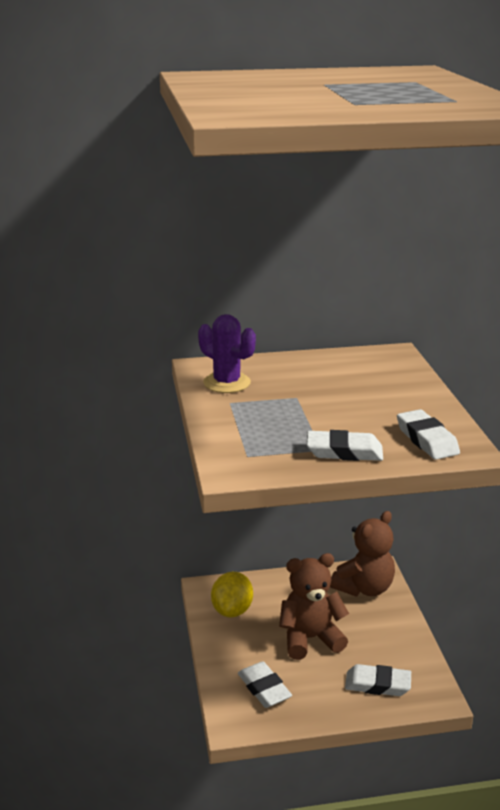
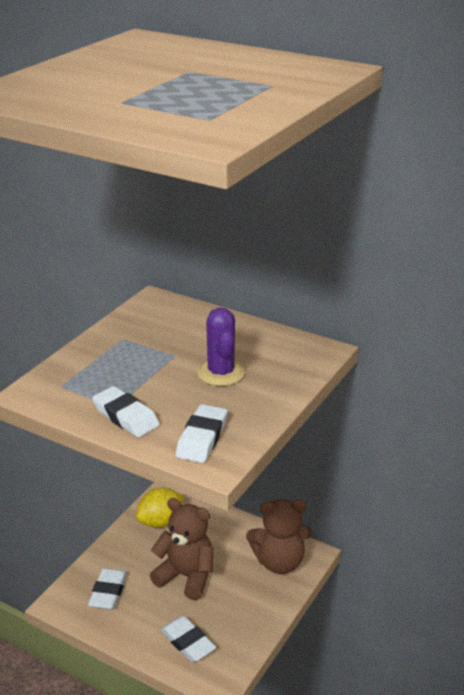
camera: 40 degrees right, 5 degrees up
purple cactus [198,314,256,393] -> purple cactus moved to [197,308,245,386]

